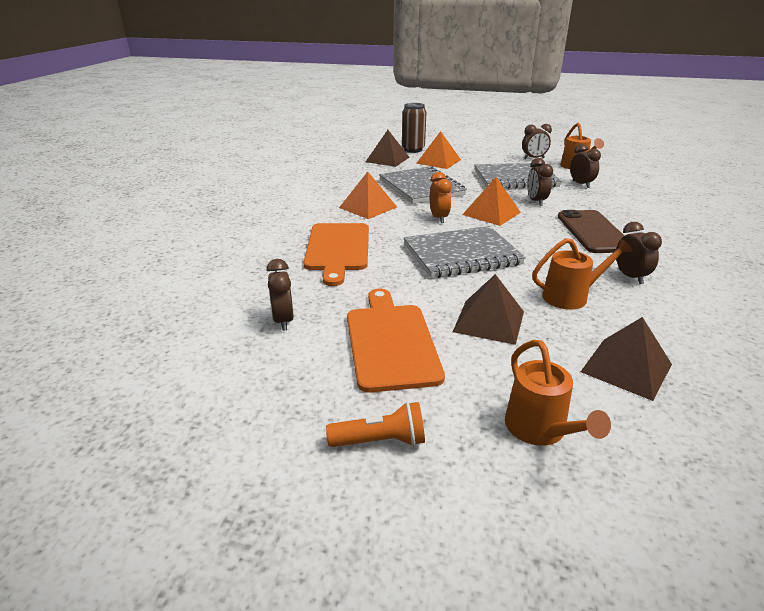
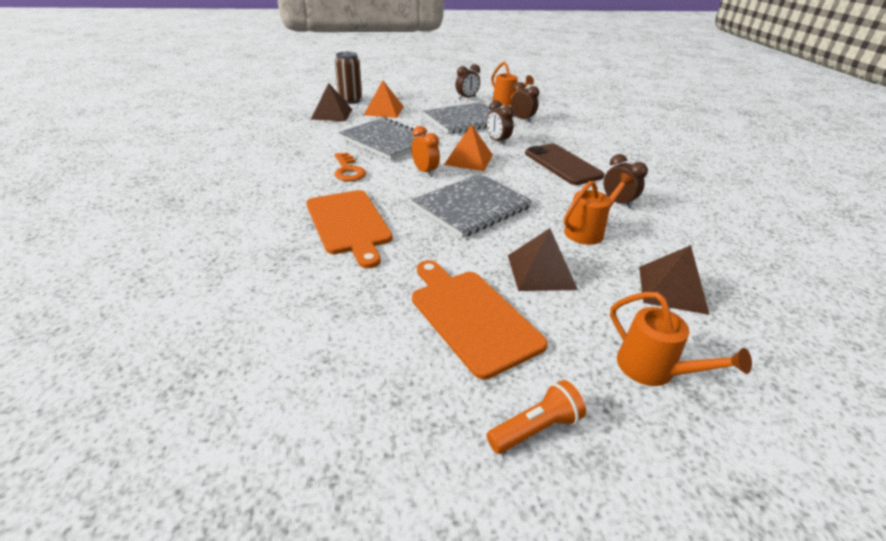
camera: 25 degrees left, 5 degrees up
brown clock [266,259,294,331] -> none
orange pyramid [339,172,397,219] -> orange key [334,152,366,182]

